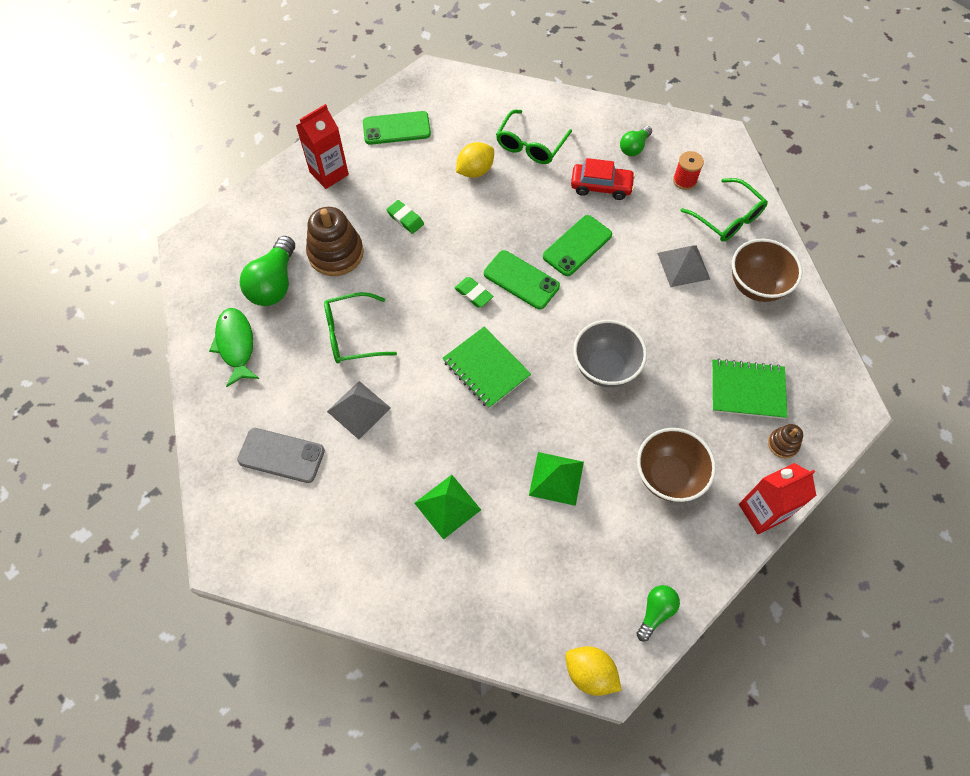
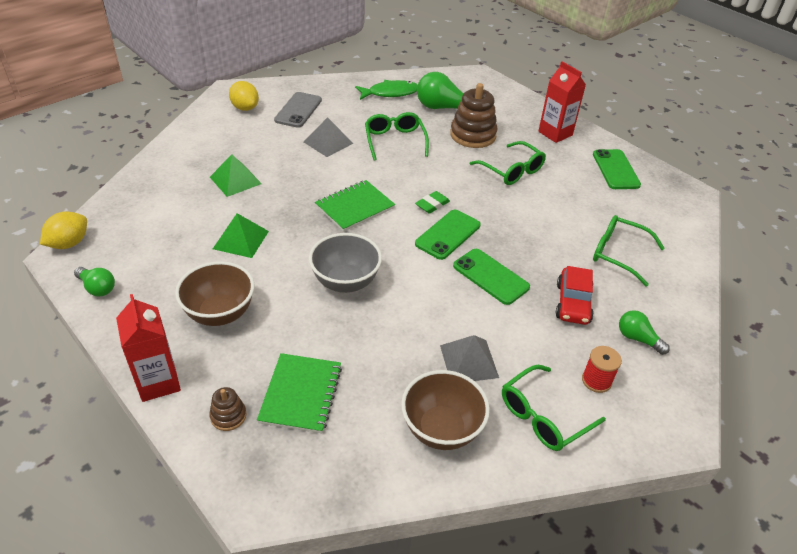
camera: 90 degrees right, 20 degrees down
green eraser [387,200,424,234] -> green glasses [470,141,546,185]
yellow lemon [456,142,494,178] -> yellow lemon moved to [229,81,259,111]

